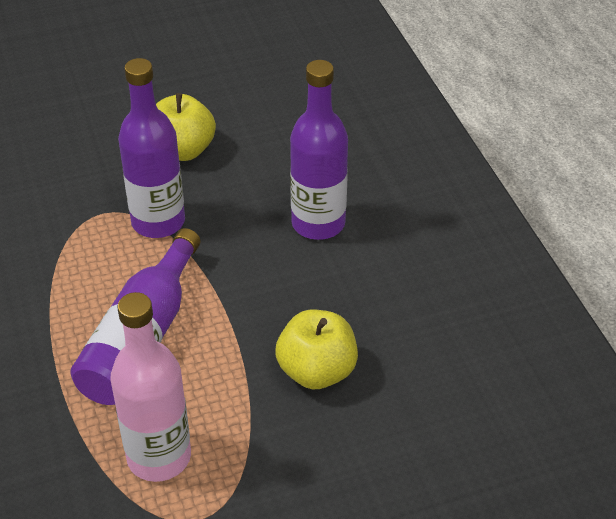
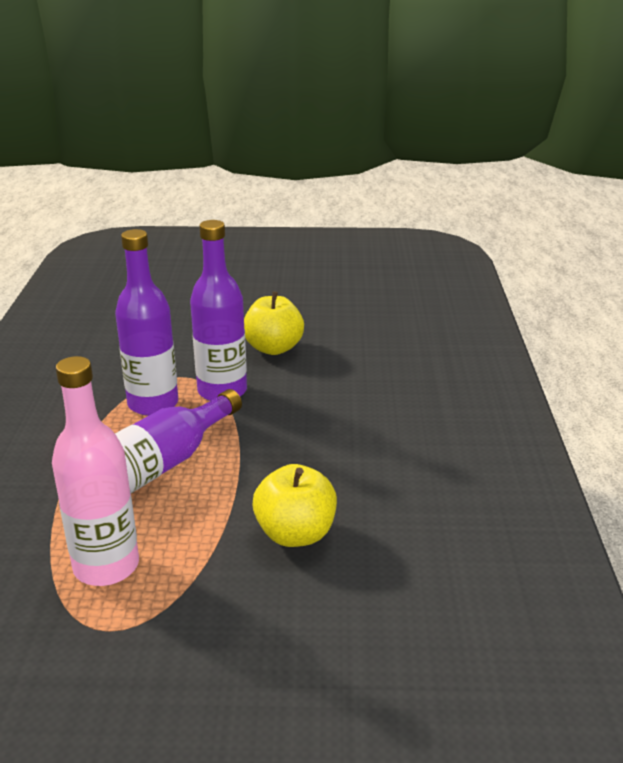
camera: 20 degrees right, 15 degrees down
purple bottle [290,60,348,240] -> purple bottle moved to [115,229,178,416]

